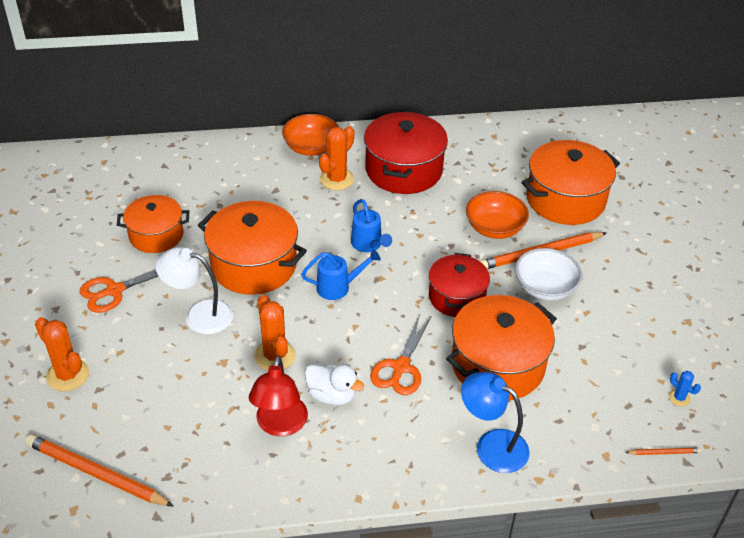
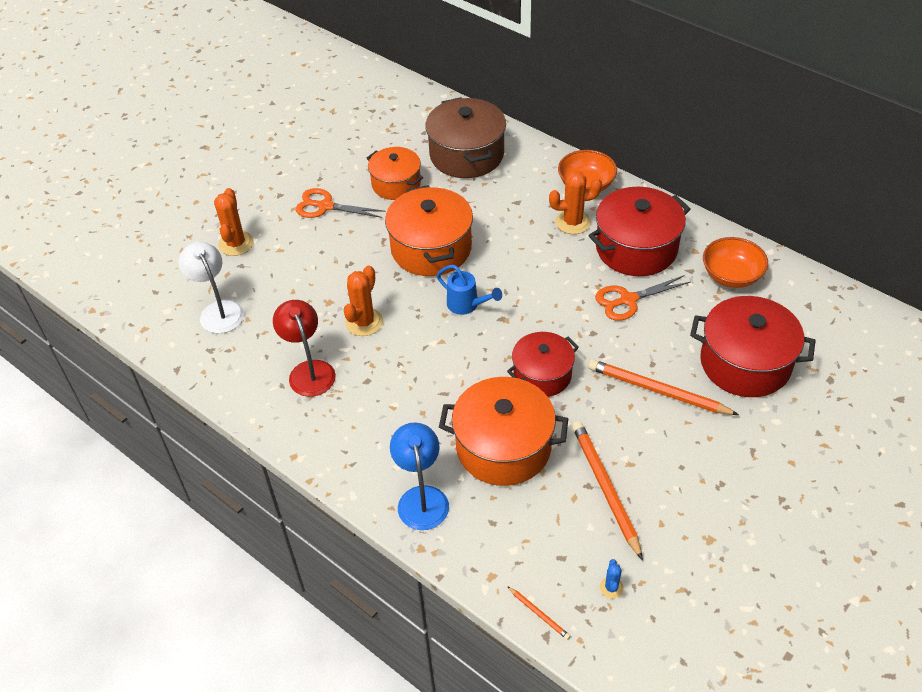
camera: 50 degrees right, 5 degrees up
orange pencil [25,434,174,507] -> orange pencil moved to [572,421,643,560]
white lamp [155,247,233,335] -> white lamp moved to [179,242,244,334]
red lamp [249,356,308,436] -> red lamp turned 105 degrees clockwise [273,300,336,397]
white duck [305,364,364,405] -> none
blue watering can [351,199,392,252] -> none
orange scissors [370,314,431,395] -> orange scissors moved to [595,275,691,321]
orange bowl [466,191,529,239] -> orange bowl moved to [703,237,768,288]
white bowl [515,248,582,301] -> none
orange pot [522,140,620,225] -> red pot [690,296,816,397]
none -> brown pot [425,97,506,178]

